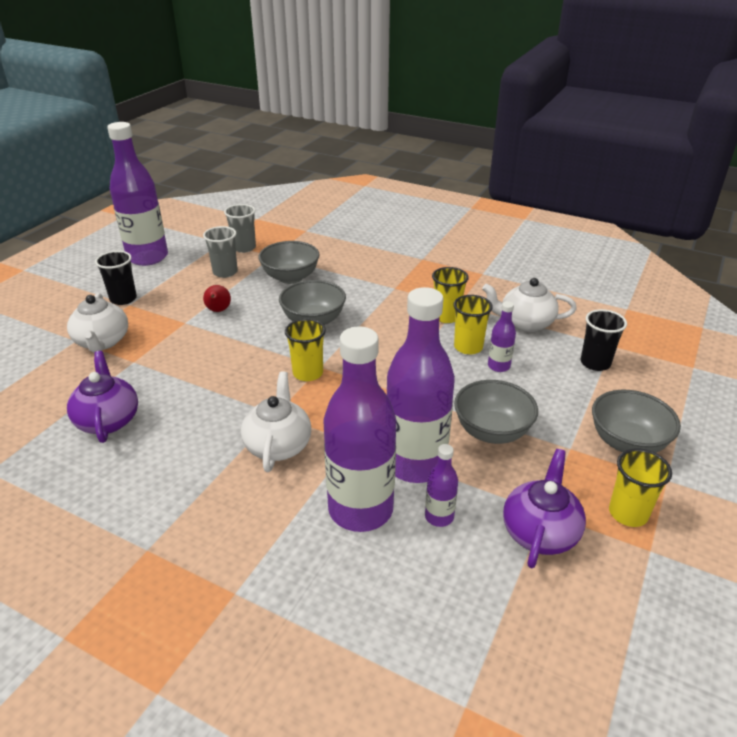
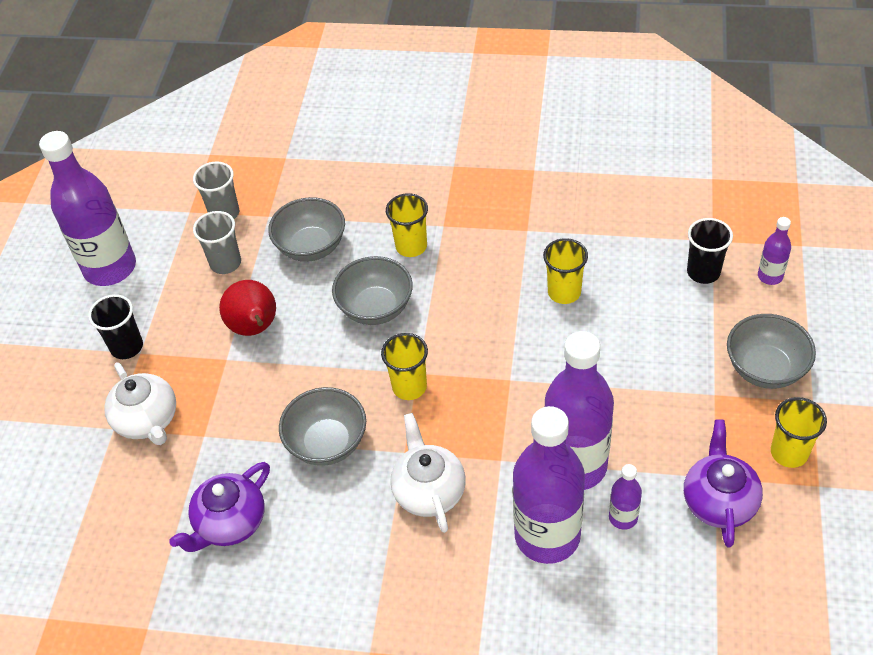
camera: 15 degrees left, 15 degrees up
purple teapot [67,351,138,443] -> purple teapot turned 105 degrees counterclockwise [169,462,270,552]
red pear [203,285,231,312] -> red pear [219,280,276,336], size x1.67
yellow cup [432,267,469,323] -> yellow cup moved to [386,193,428,257]
grey bowl [454,380,538,444] -> grey bowl moved to [279,387,366,466]
white teapot [482,278,577,332] -> none
purple bottle [488,301,516,372] -> purple bottle moved to [758,217,791,285]

